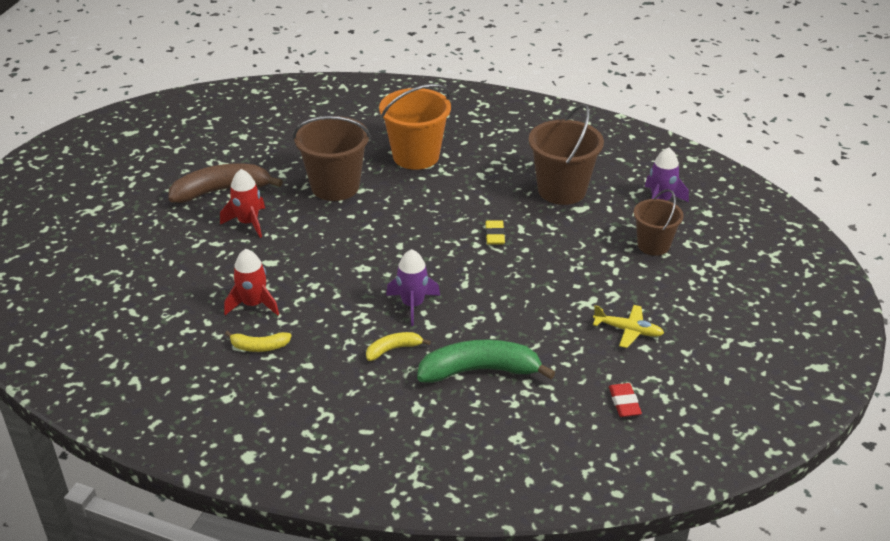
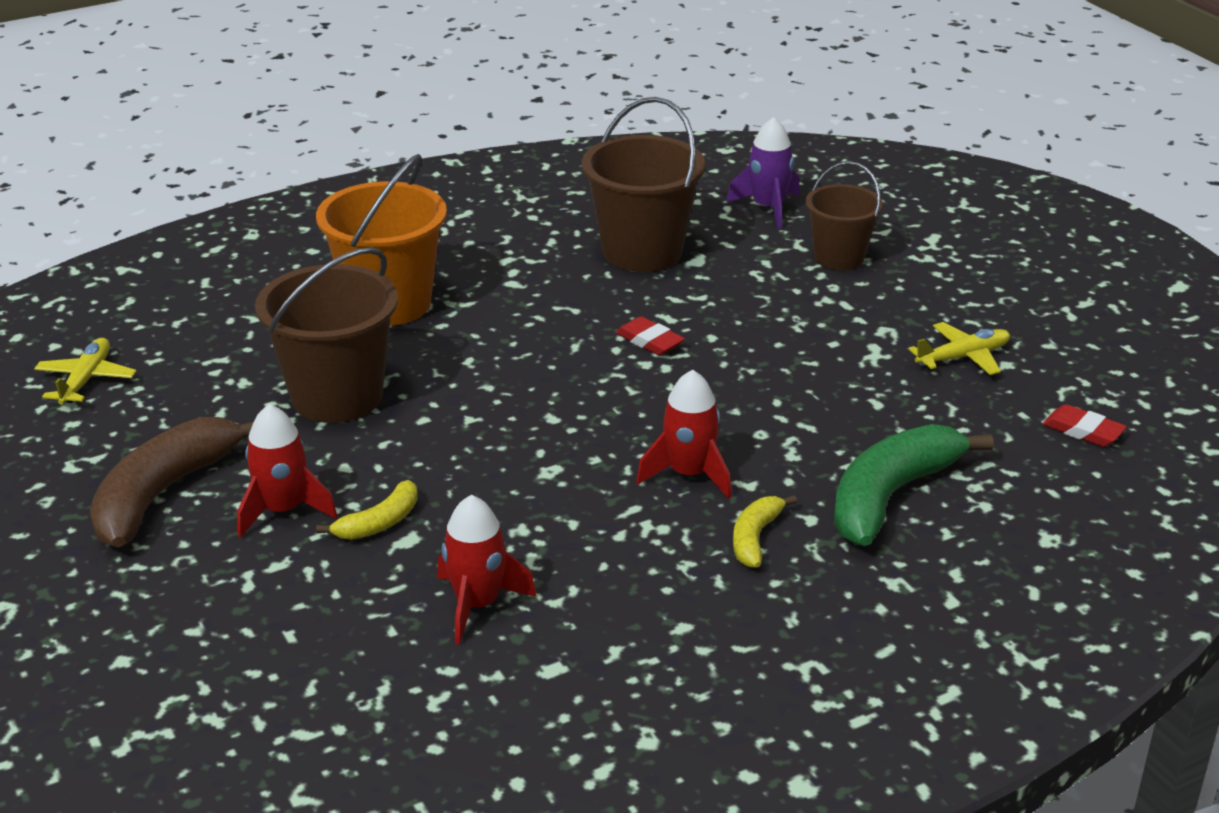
camera: 45 degrees left, 5 degrees down
yellow banana [225,331,291,352] -> yellow banana moved to [316,480,418,540]
purple rocket [386,249,440,326] -> red rocket [636,370,732,499]
yellow eraser [485,220,505,245] -> red eraser [616,316,685,355]
none -> yellow plane [34,338,137,404]

